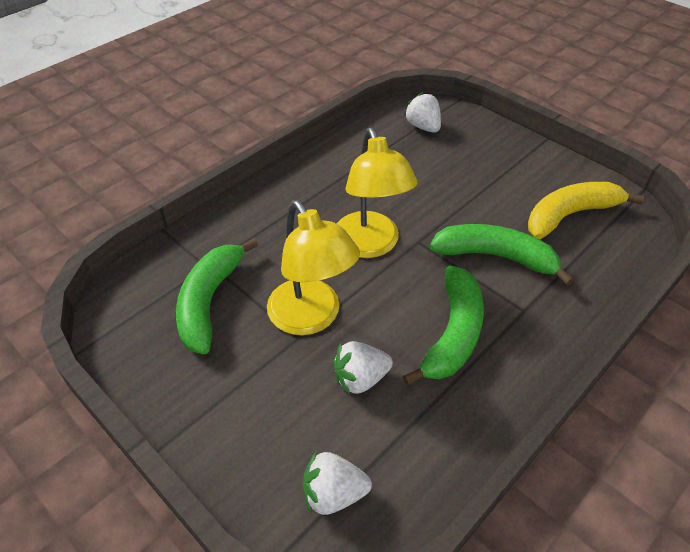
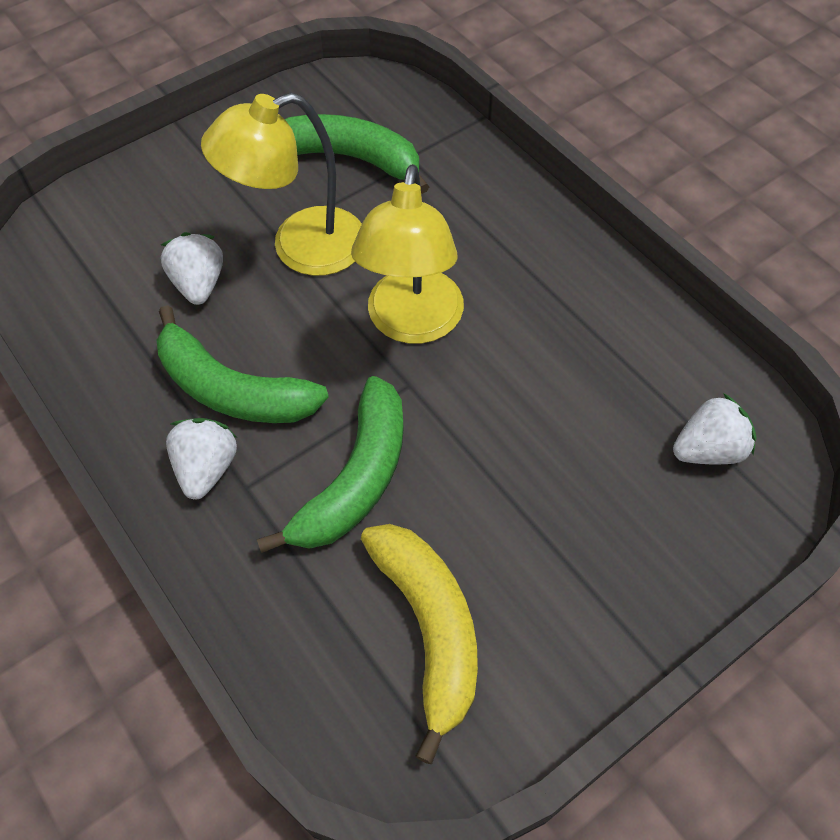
camera: 100 degrees right, 10 degrees up
white strawberry [303,452,372,515] -> white strawberry moved to [166,418,237,499]
yellow lamp [337,128,417,258] -> yellow lamp turned 75 degrees counterclockwise [351,164,464,344]

